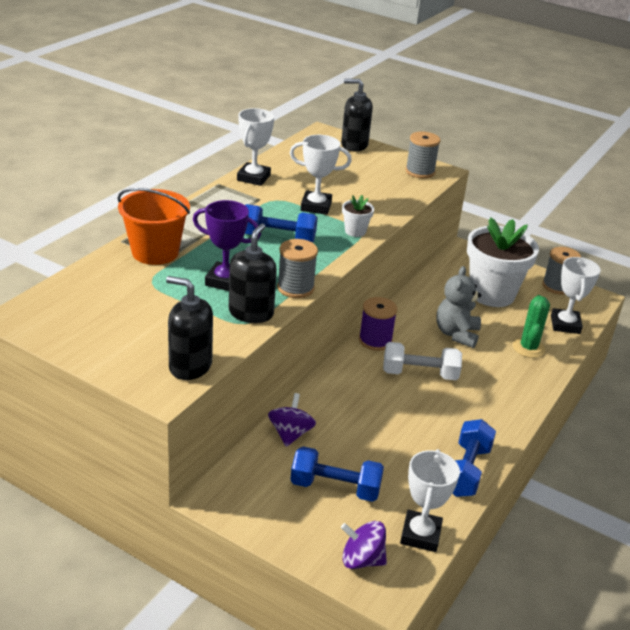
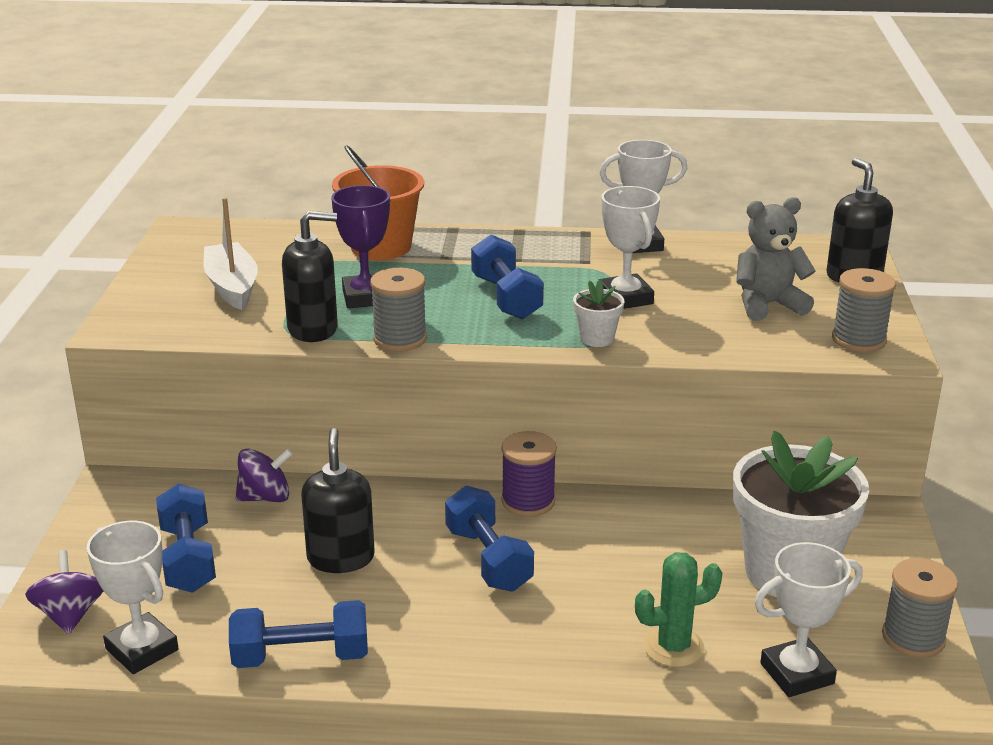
camera: 65 degrees right, 5 degrees down
black soap dispenser [166,276,213,380] -> black soap dispenser moved to [301,428,375,573]
white dumbbell [383,342,462,380] -> blue dumbbell [445,486,534,592]
white trophy [400,449,460,552] -> white trophy turned 60 degrees clockwise [87,521,179,674]
grey teddy bear [437,266,482,348] -> grey teddy bear moved to [736,197,815,321]
none -> white boat [203,197,258,310]

